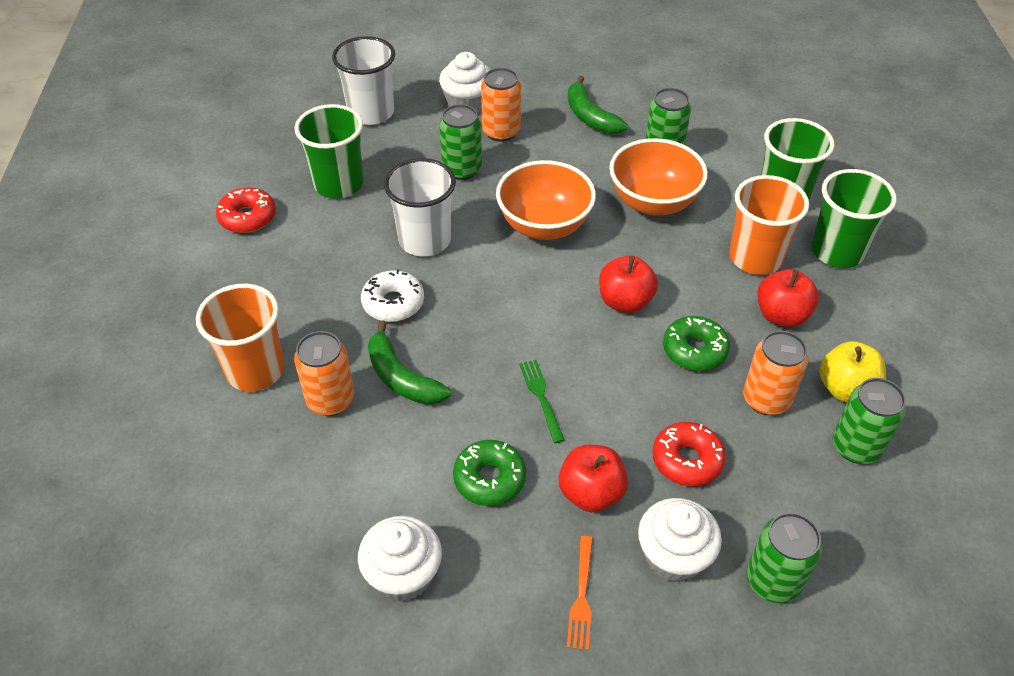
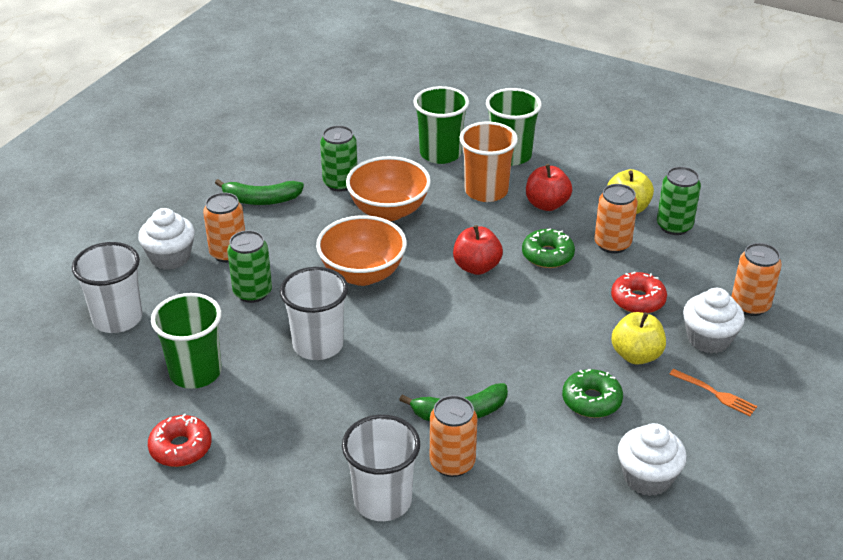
camera: 60 degrees left, 10 degrees down
orange cup [196,284,285,392] -> white cup [342,415,420,521]
white donut [361,269,424,322] -> none
green fork [519,360,565,443] -> none
red apple [558,445,628,512] -> yellow apple [611,312,666,365]
green can [746,512,822,603] -> orange can [731,243,782,316]

